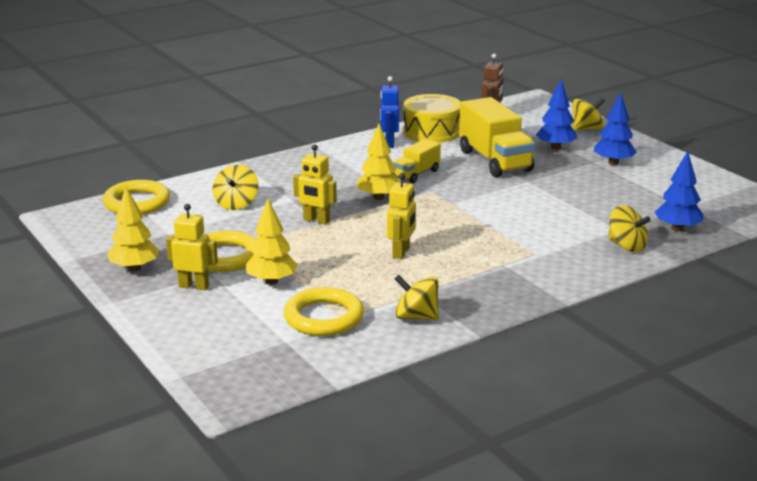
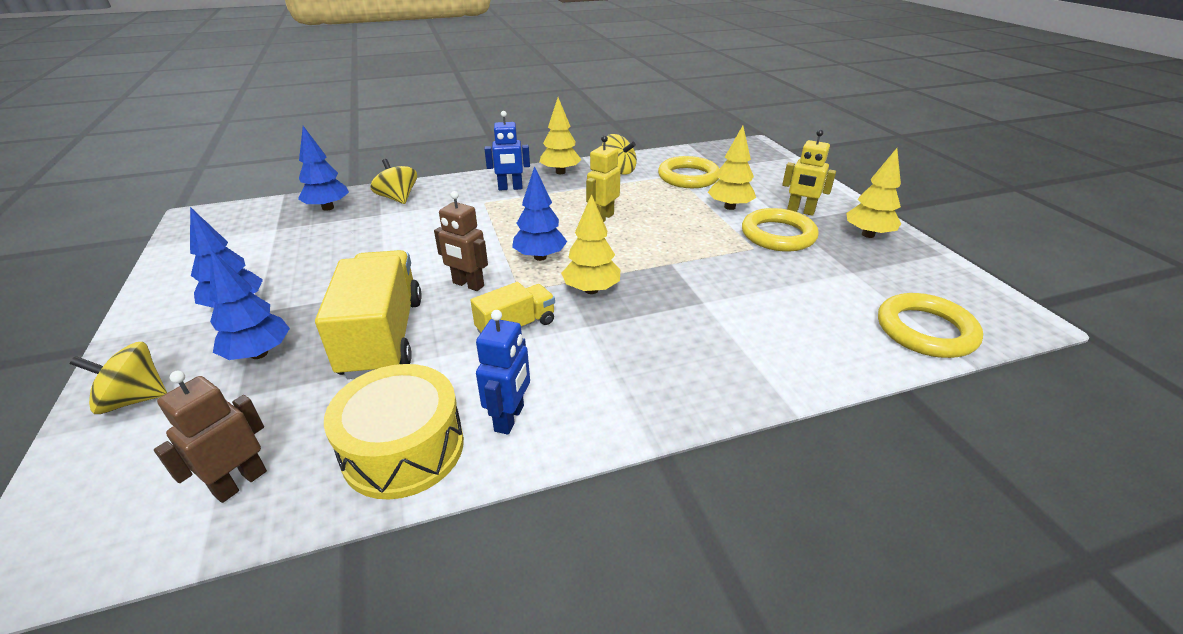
camera: 165 degrees left, 10 degrees up
yellow spinning top [213,165,259,210] -> none
yellow robot [293,144,337,224] -> none
none -> brown robot [434,191,488,291]
none -> blue robot [485,111,530,191]
none -> blue tree [512,166,567,261]
none -> yellow tree [539,97,582,174]

